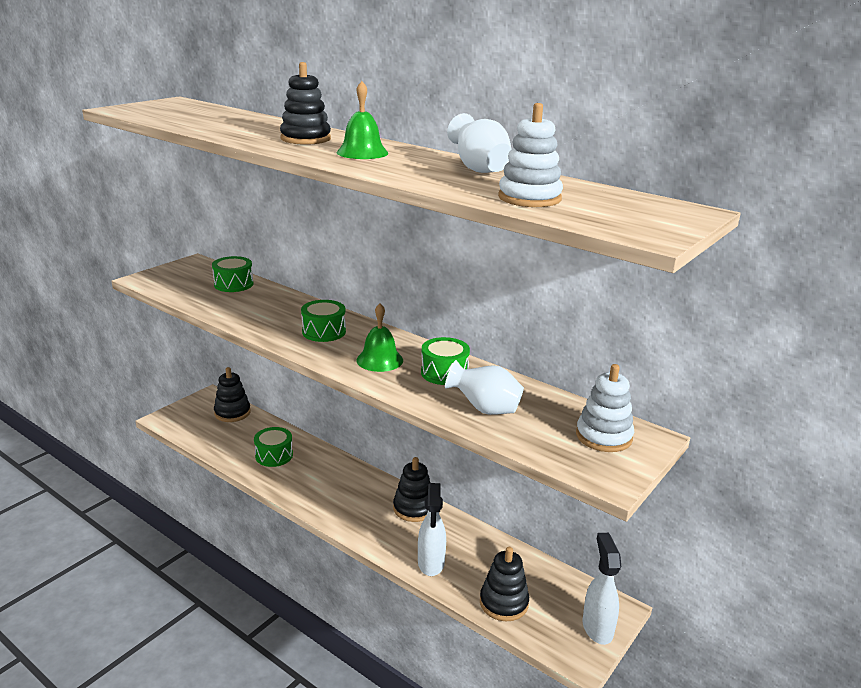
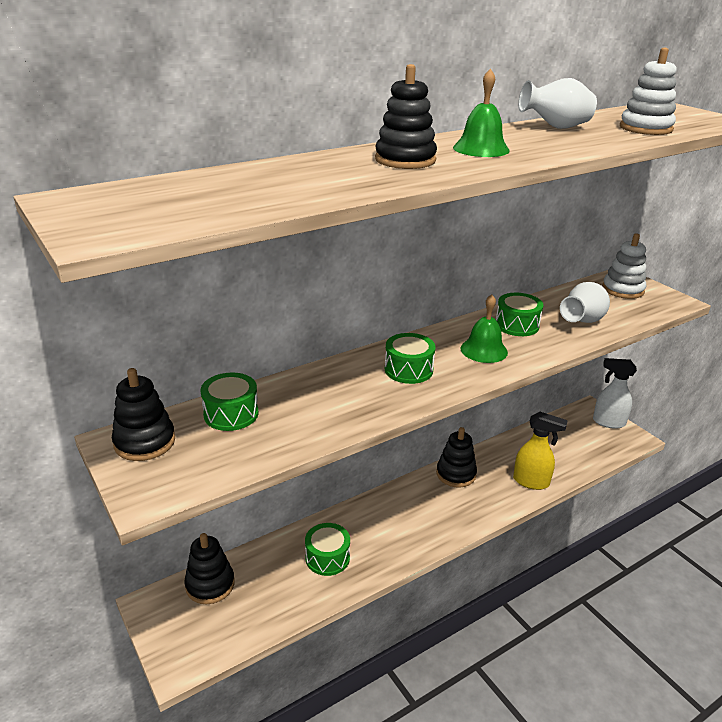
camera: 70 degrees left, 5 degrees up
white spray bottle [418,483,446,576] -> yellow spray bottle [513,412,568,490]
black stacking toy [480,547,529,621] -> black stacking toy moved to [112,368,175,461]

